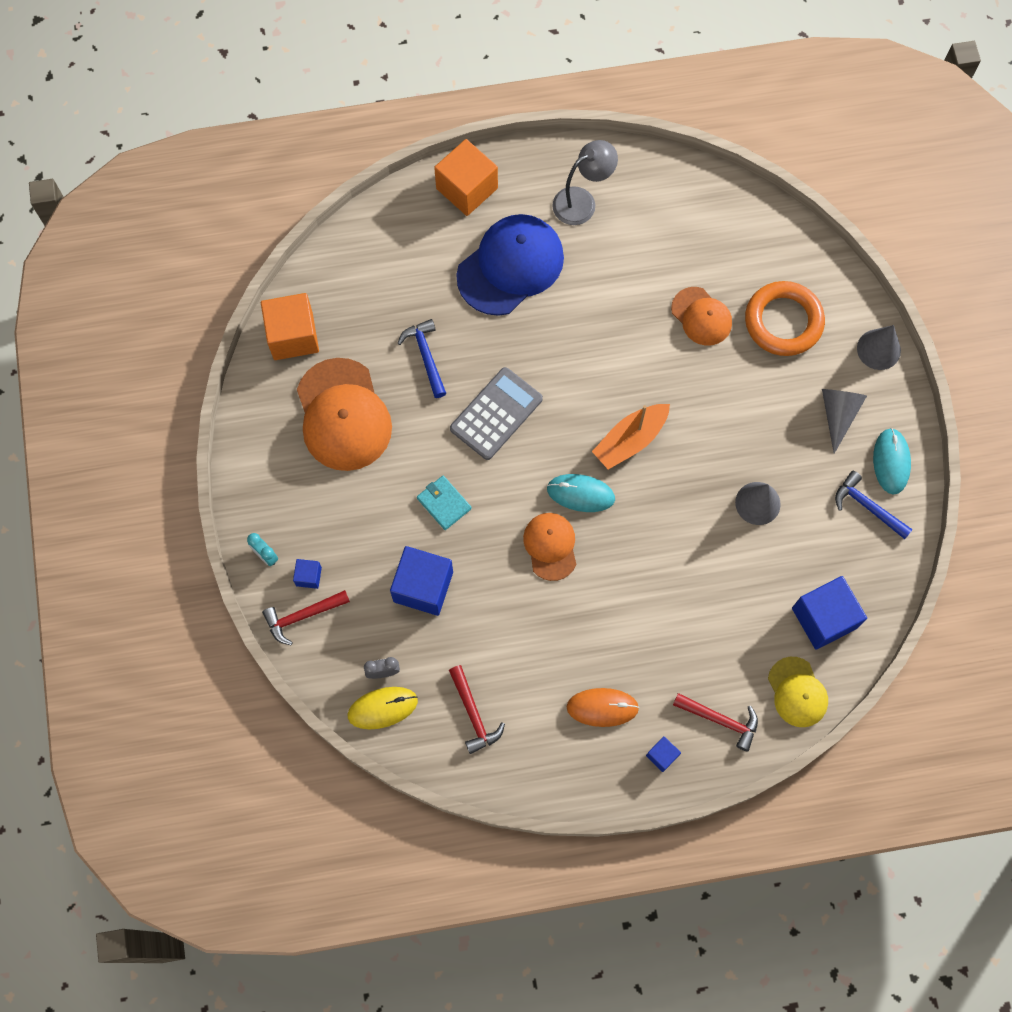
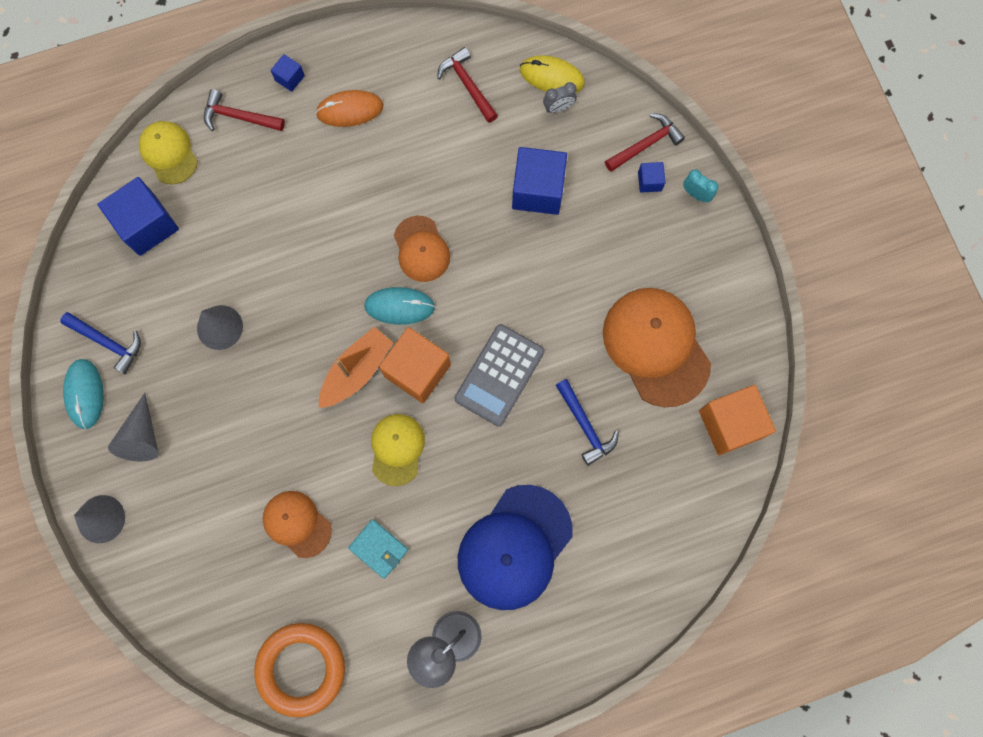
camera: 170 degrees right, 5 degrees up
yellow mouse [348,687,418,729] -> yellow mouse turned 45 degrees clockwise [520,55,585,93]
turquoise wallet [417,476,472,530] -> turquoise wallet moved to [348,519,408,579]
orange cube [434,139,498,216] -> orange cube moved to [379,327,451,403]
orange ring [745,281,825,356] -> orange ring moved to [254,623,345,718]
none -> yellow cap [371,414,425,486]

